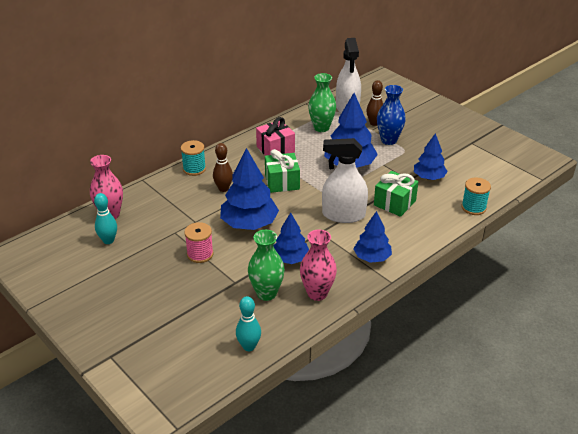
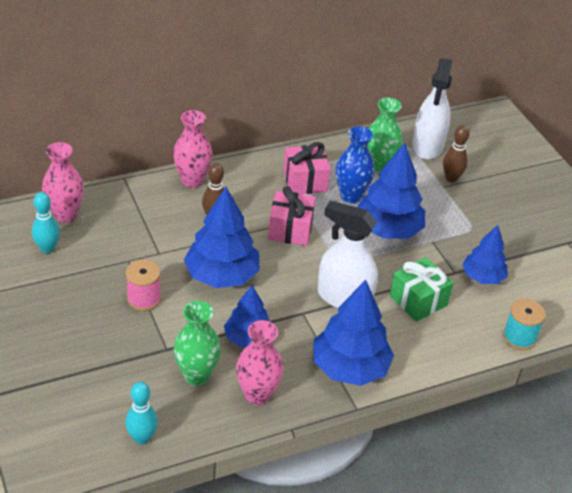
camera: 15 degrees right, 5 degrees up
turquoise spool [181,140,206,176] -> pink vase [173,110,212,188]
green gift [265,149,300,193] -> pink gift [268,186,315,246]
blue tree [354,211,392,263] -> blue tree [313,280,394,386], size x1.61
blue vase [377,85,406,145] -> blue vase moved to [336,126,375,204]

